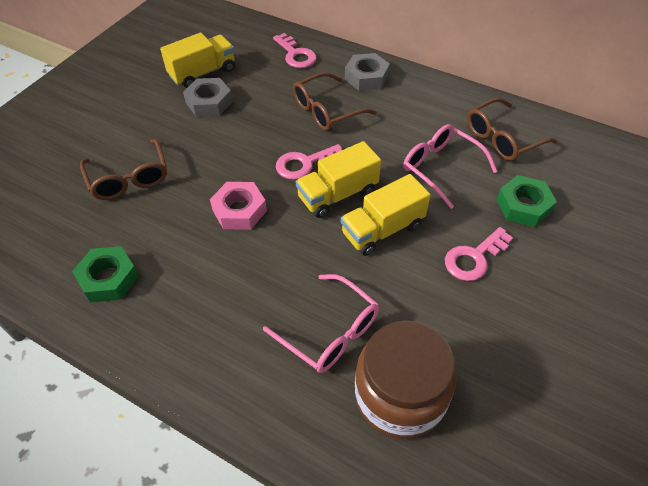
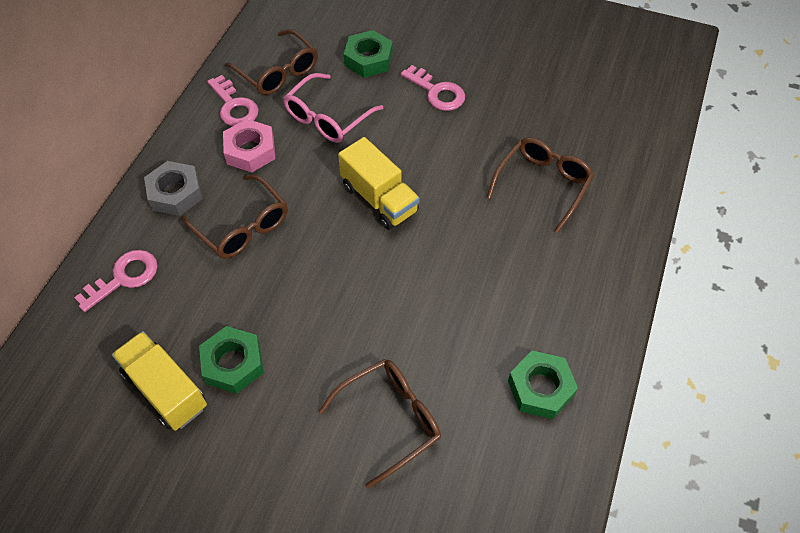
camera: 100 degrees left, 5 degrees up
grey nut [183,78,233,117] -> green nut [199,326,264,394]
pink nut [210,182,267,230] -> pink nut moved to [223,119,275,172]
pink glasses [263,274,379,373] -> brown glasses [487,137,594,233]
pink key [276,144,342,180] -> pink key moved to [207,75,259,126]
yellow truck [341,174,430,256] -> none
brown jar [355,321,457,439] -> none

